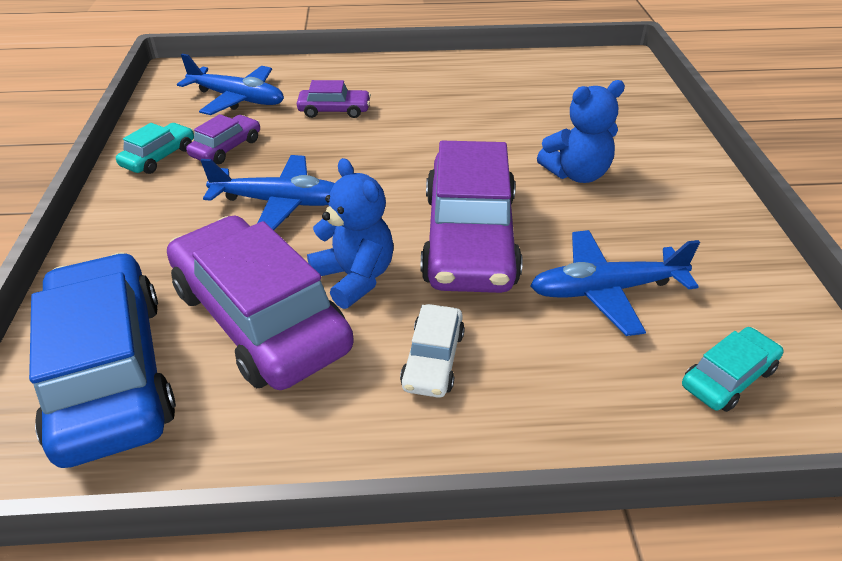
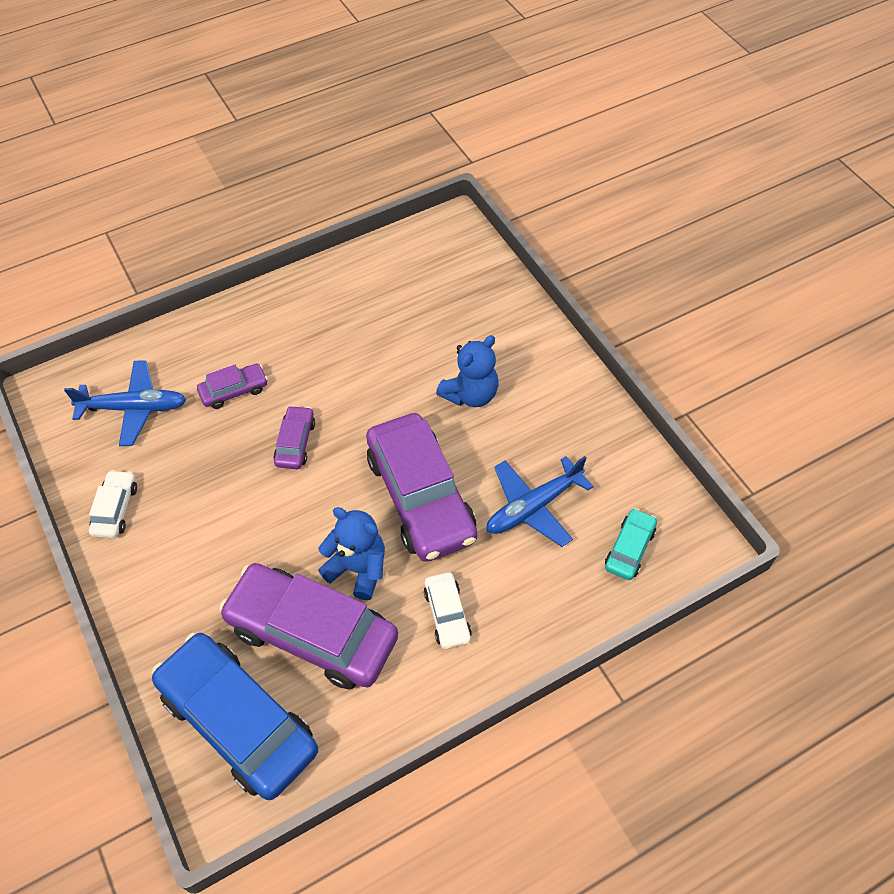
camera: 25 degrees left, 15 degrees up
turquoise car [116,123,194,174] -> white car [89,470,137,539]
purple car [186,114,260,164] -> purple car moved to [273,405,315,469]
blue plane [201,155,335,230] -> none

